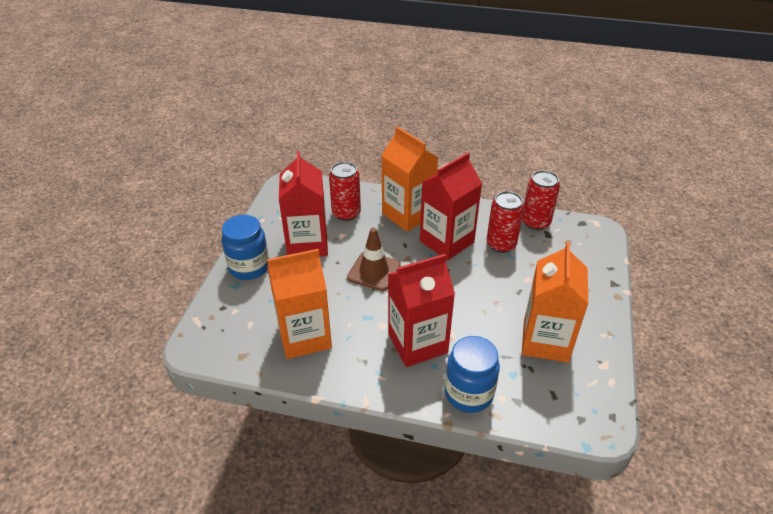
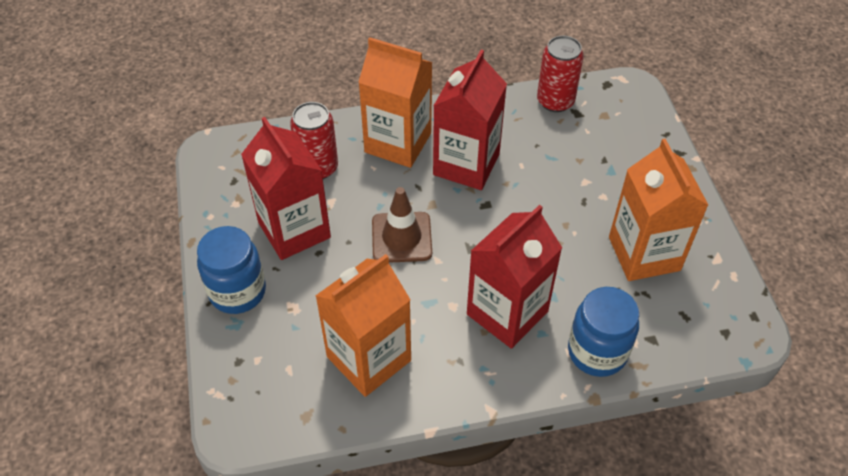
camera: 25 degrees left, 10 degrees up
red can [487,191,524,253] -> none

